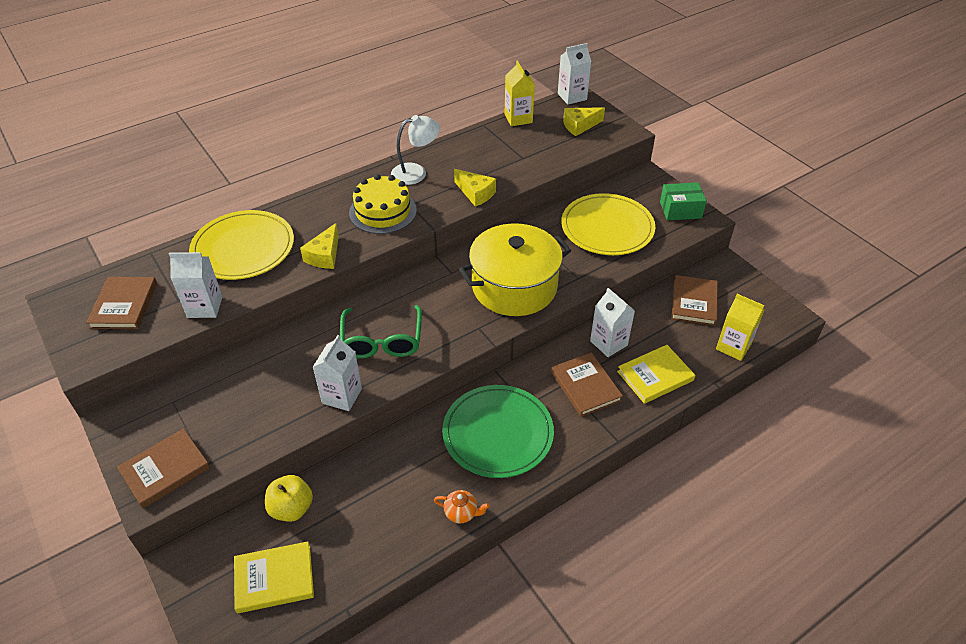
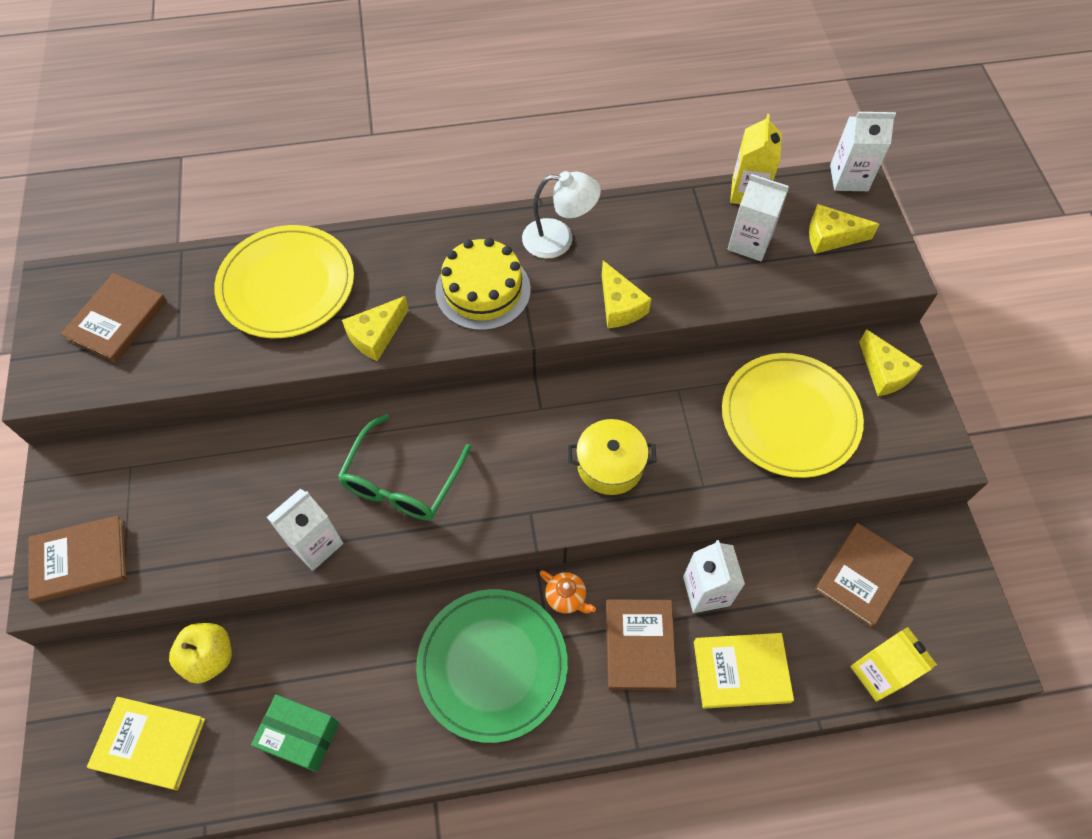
camera: 25 degrees right, 15 degrees up
white carton [169,252,222,318] -> white carton moved to [728,174,789,261]
orange teapot [434,490,490,523] -> orange teapot moved to [539,570,596,614]
yellow pot [459,223,571,316] -> yellow pot [568,419,657,495], size x0.54
green box [660,182,707,221] -> green box moved to [251,695,339,772]
none -> yellow cheese [859,329,922,396]

